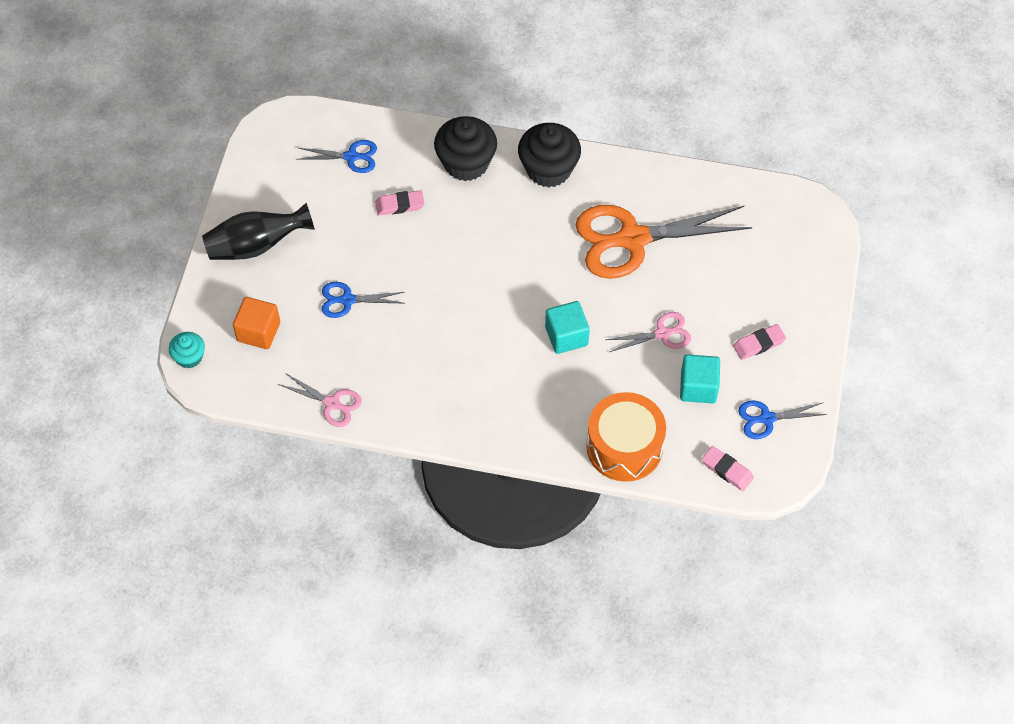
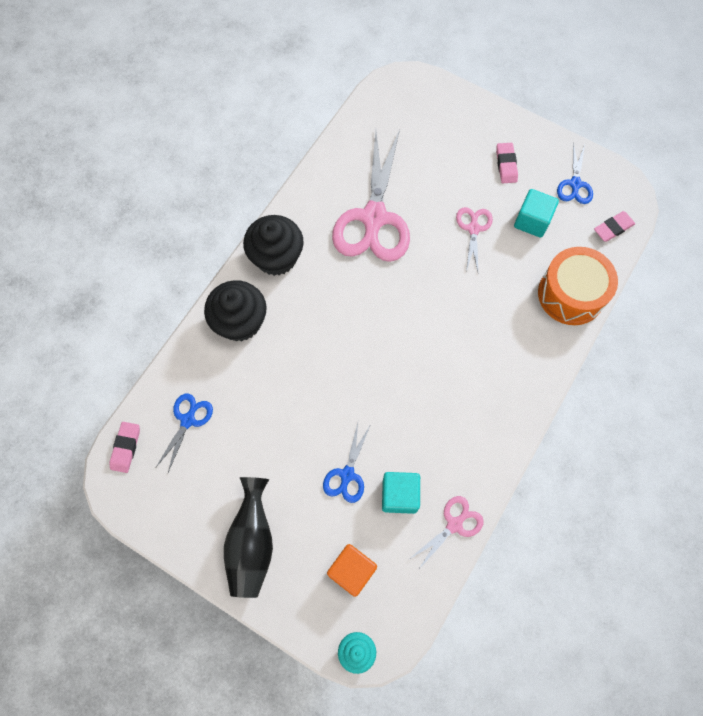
camera: 70 degrees left, 10 degrees up
pink eraser [375,190,424,215] -> pink eraser moved to [109,422,140,473]
turquoise cube [545,301,590,354] -> turquoise cube moved to [382,472,420,514]
orange scissors [575,205,752,279] -> pink scissors [332,129,410,262]

